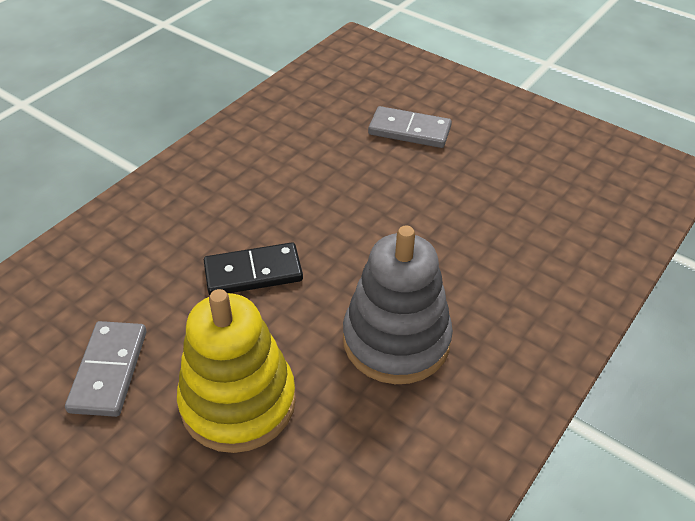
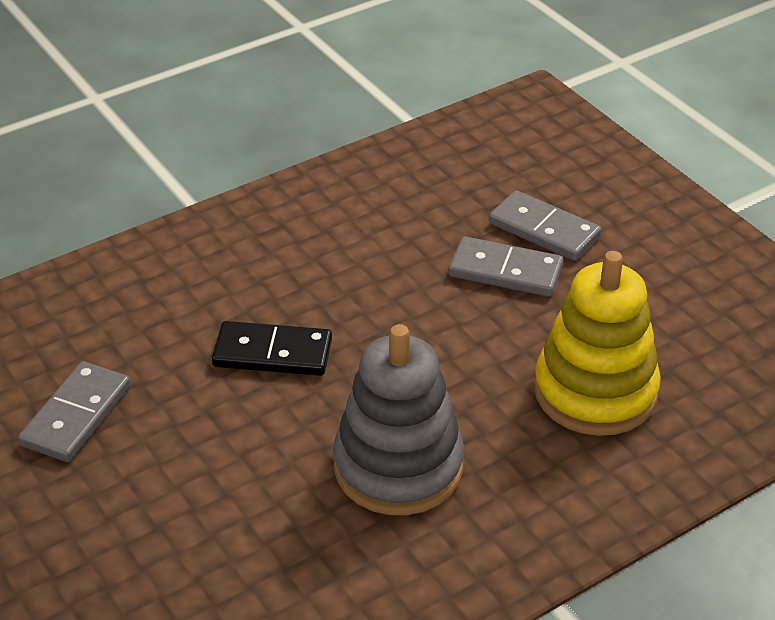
camera: 20 degrees right, 5 degrees down
yellow stacking toy [177,289,296,453] -> yellow stacking toy moved to [534,251,661,436]
none -> grey domino [448,236,563,297]

